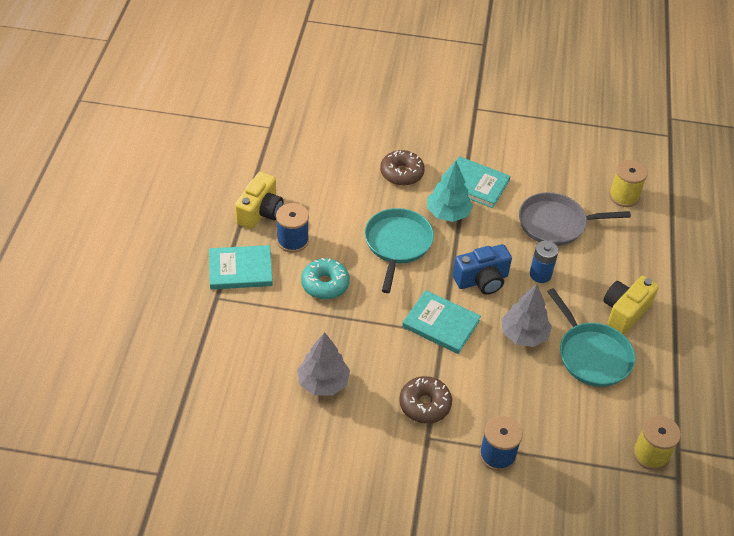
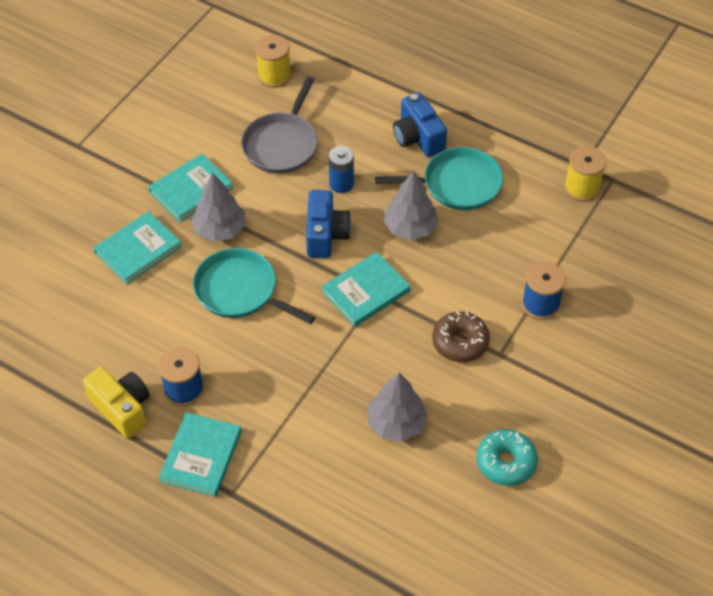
camera: 65 degrees left, 5 degrees up
turquoise donut [301,258,350,299] -> turquoise donut moved to [477,429,538,486]
brown donut [380,150,425,186] -> turquoise book [93,211,182,285]
turquoise tree [427,161,473,222] -> grey tree [191,172,245,242]
yellow camera [603,276,659,335] -> blue camera [393,93,447,157]

